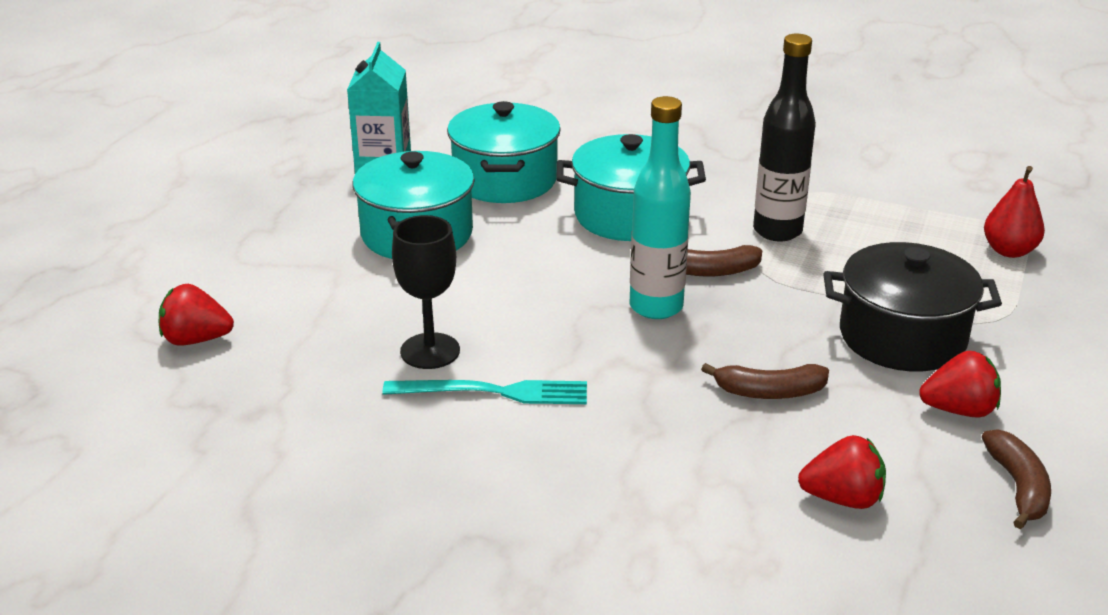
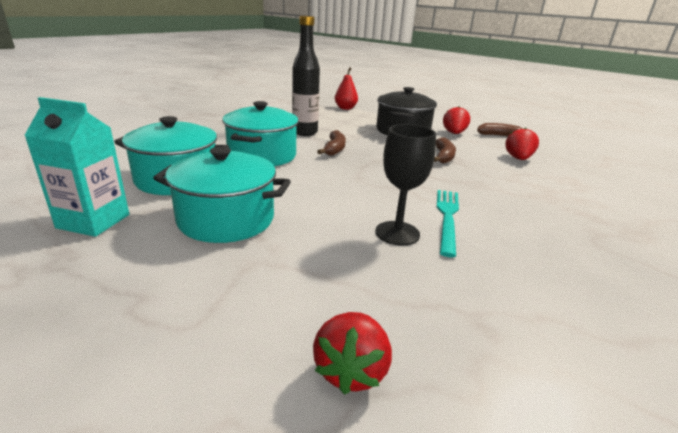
camera: 80 degrees left, 5 degrees down
turquoise bottle [630,96,691,319] -> none

